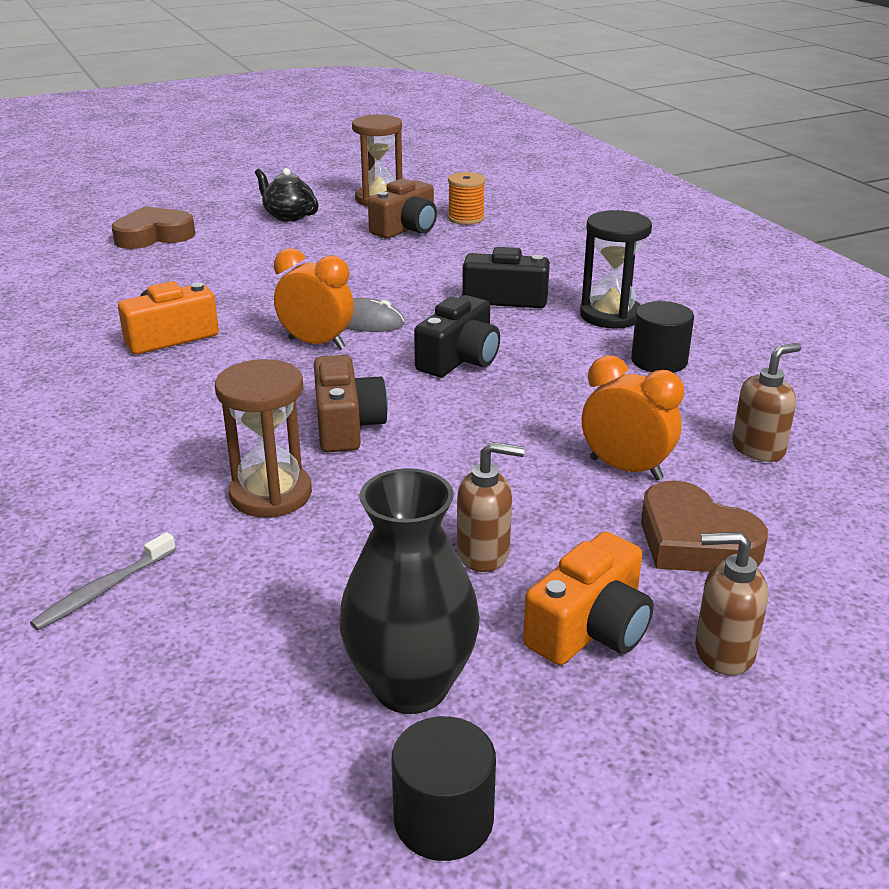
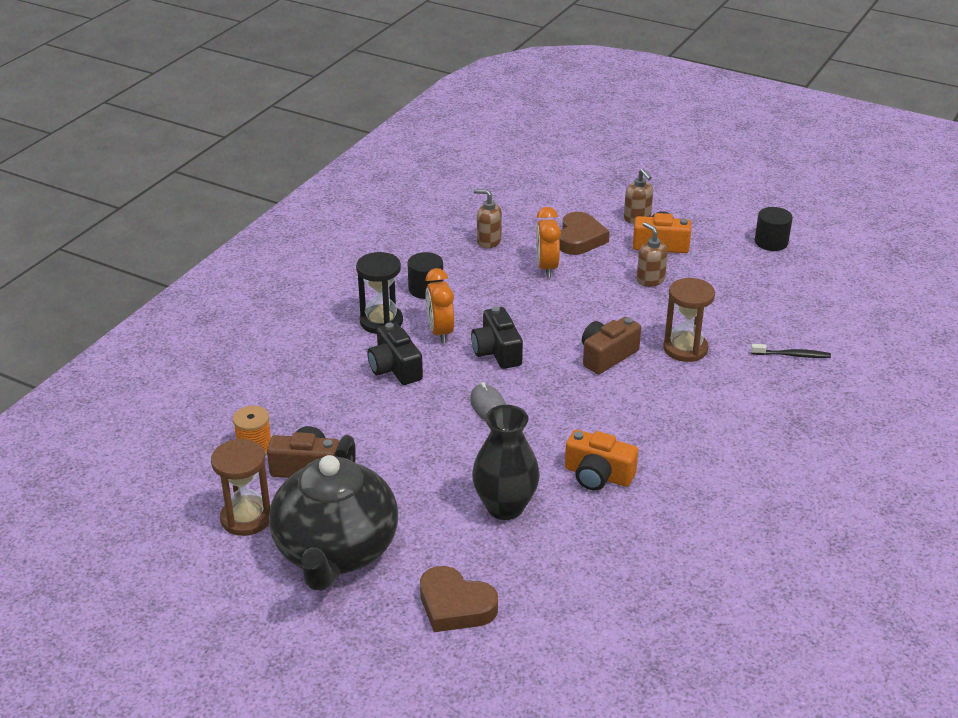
camera: 125 degrees left, 5 degrees up
grey toothbrush [30,532,176,630] -> black toothbrush [751,344,831,358]
black teapot [255,168,319,222] -> black teapot [269,435,398,590], size x2.33
orange clock [274,248,354,349] -> orange clock moved to [426,268,454,344]
black vase [339,468,480,714] -> black vase moved to [472,405,540,520]
black camera [414,295,500,377] -> black camera turned 105 degrees counterclockwise [471,306,523,369]

